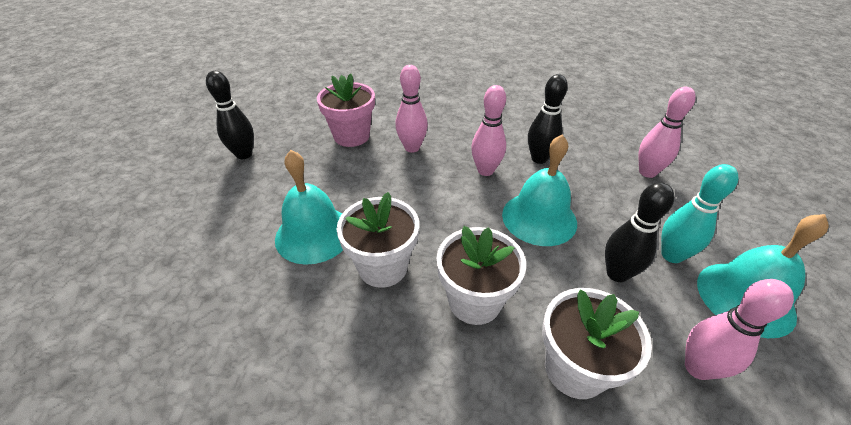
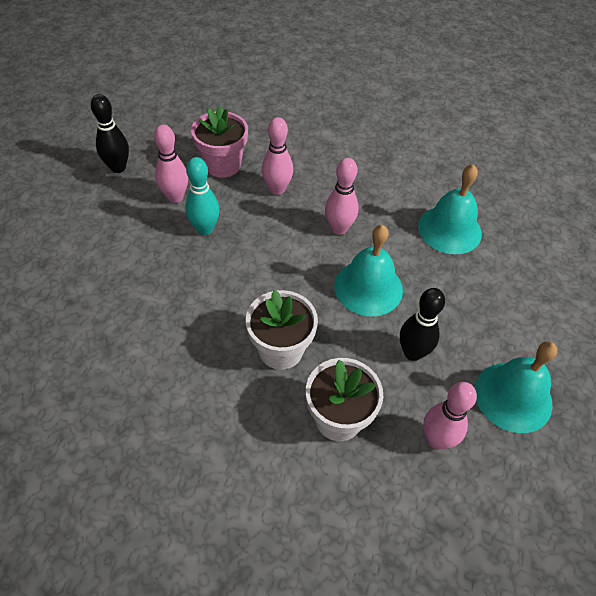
camera: 10 degrees right, 10 degrees up
turquoise bell [275,150,343,265] -> turquoise bell moved to [418,164,482,254]
white flower pot [337,192,419,288] -> none
black bowling pin [528,74,568,164] -> none
pink bowling pin [639,87,696,178] -> pink bowling pin moved to [154,124,188,203]
turquoise bowling pin [661,164,738,263] -> turquoise bowling pin moved to [185,157,220,235]

